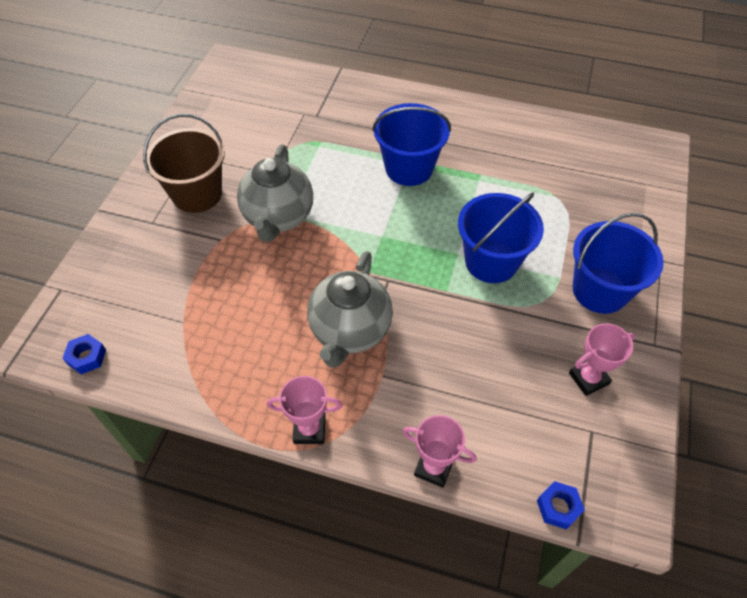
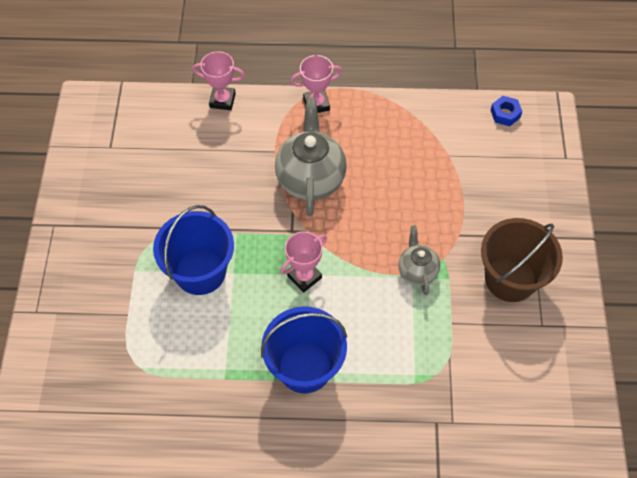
camera: 165 degrees right, 5 degrees up
grey teapot [237,144,313,242] -> grey teapot [398,225,440,295], size x0.55
blue nut [537,481,585,530] -> none
pink trophy [569,323,635,396] -> pink trophy moved to [280,231,327,293]
blue bucket [573,213,664,314] -> none

